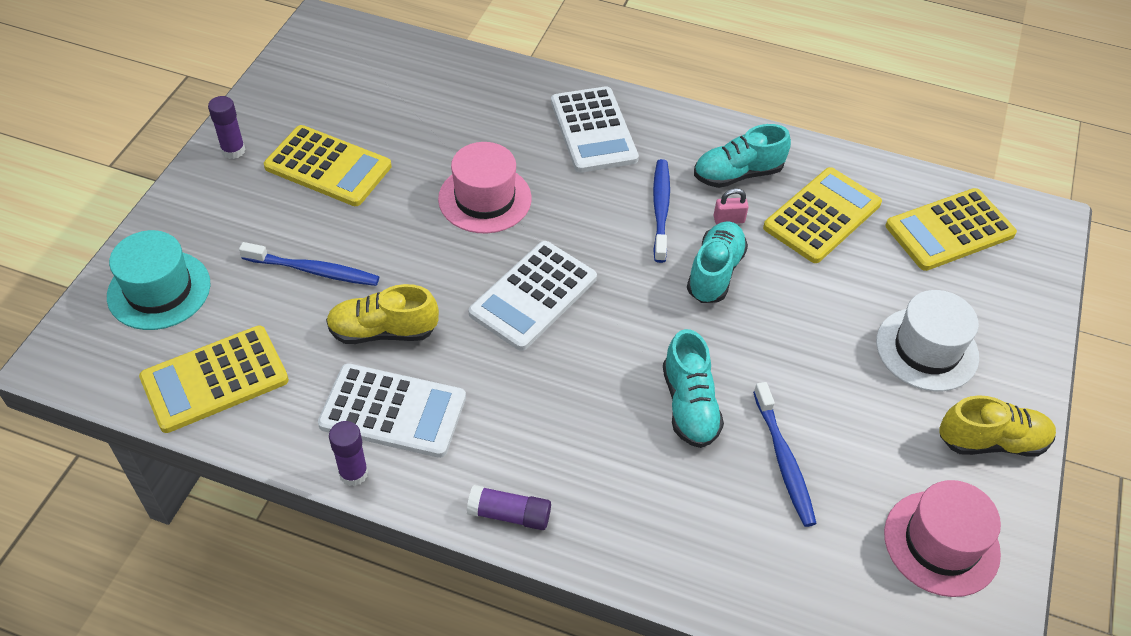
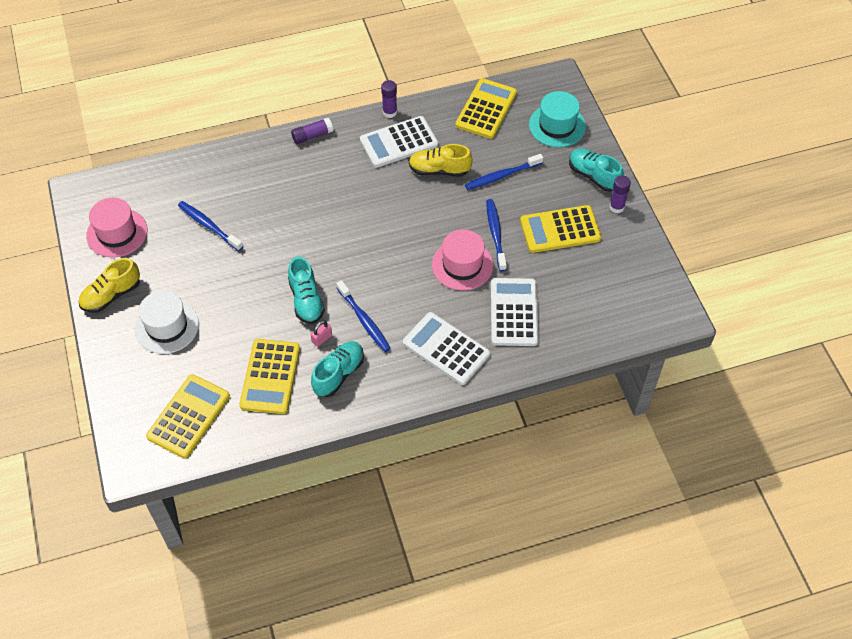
camera: 145 degrees right, 5 degrees up
yellow shoe [326,284,439,344] -> yellow shoe turned 135 degrees counterclockwise [409,144,472,177]
white calculator [468,241,597,351] -> white calculator moved to [491,278,538,346]
turquoise shoe [663,329,724,448] -> turquoise shoe moved to [569,148,624,192]
none -> blue toothbrush [486,199,507,271]

